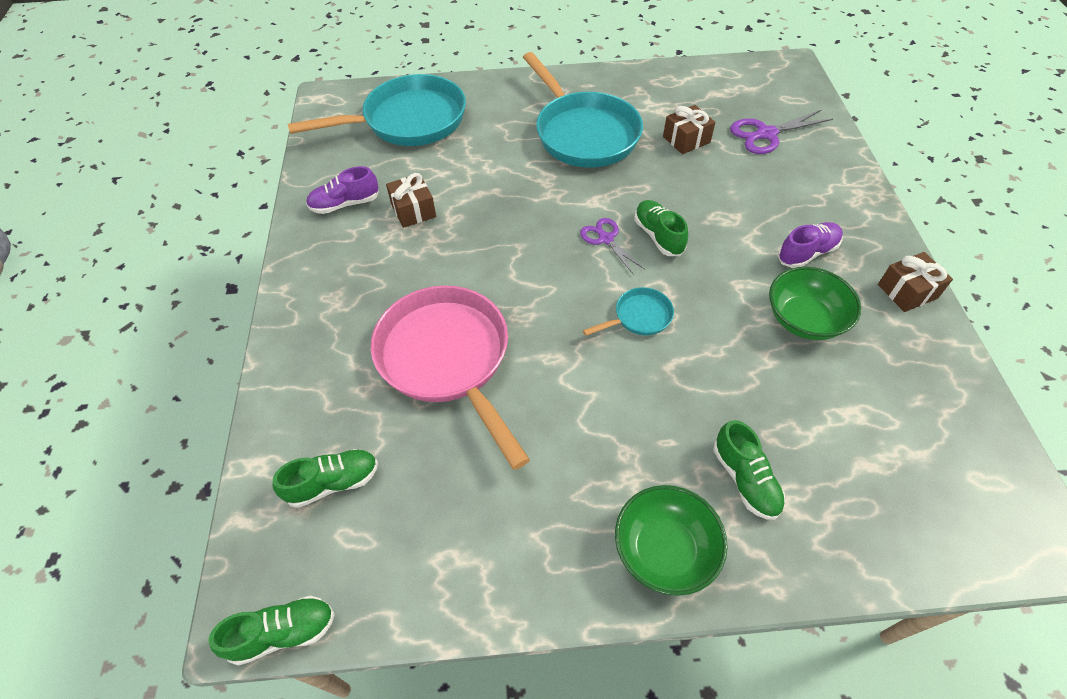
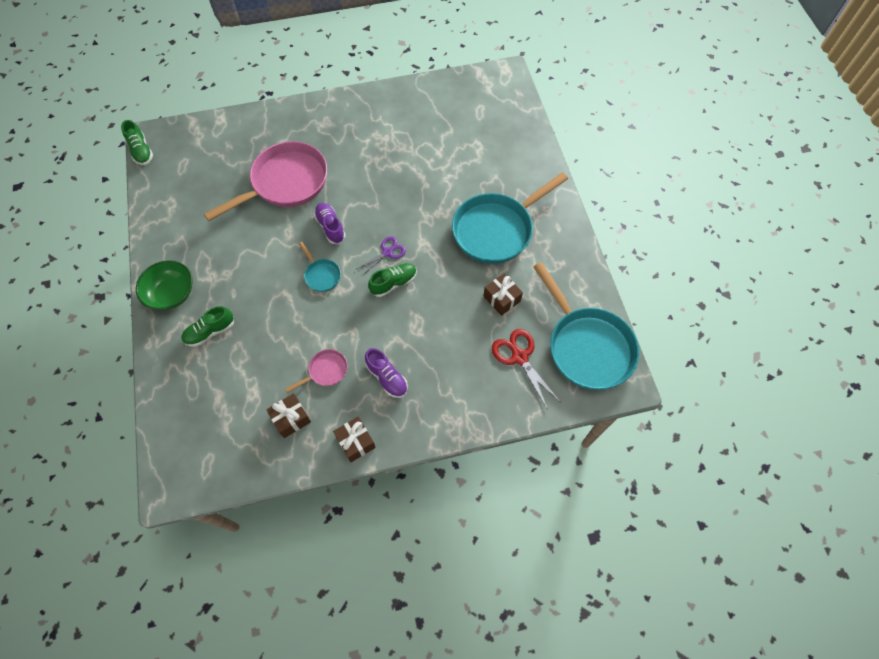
camera: 80 degrees right, 10 degrees up
green shoe [273,449,378,508] -> none
turquoise pan [288,74,466,146] -> turquoise pan moved to [533,262,639,390]
purple shoe [306,166,379,214] -> purple shoe moved to [314,203,346,244]
brown gift [386,173,436,228] -> brown gift moved to [266,393,311,438]
purple scissors [730,110,833,154] -> red scissors [492,329,560,410]
green bowl [769,267,861,340] -> pink pan [285,349,348,393]

